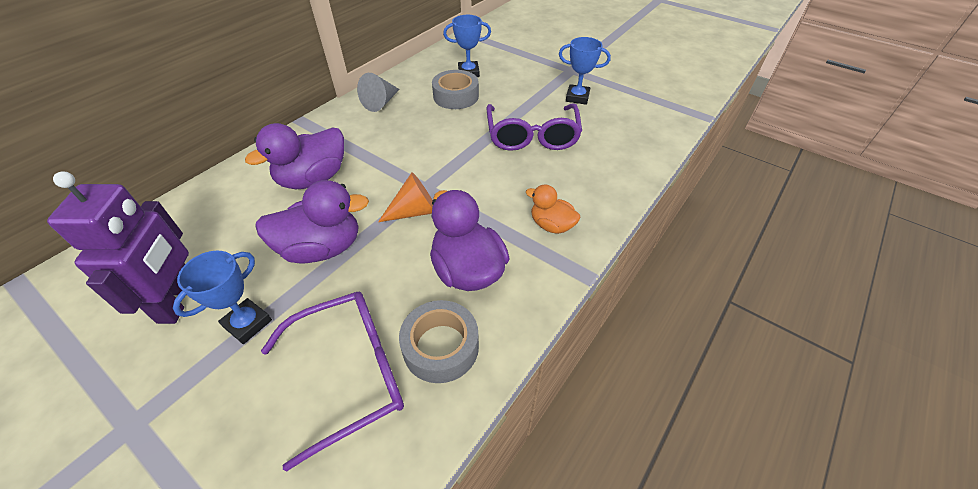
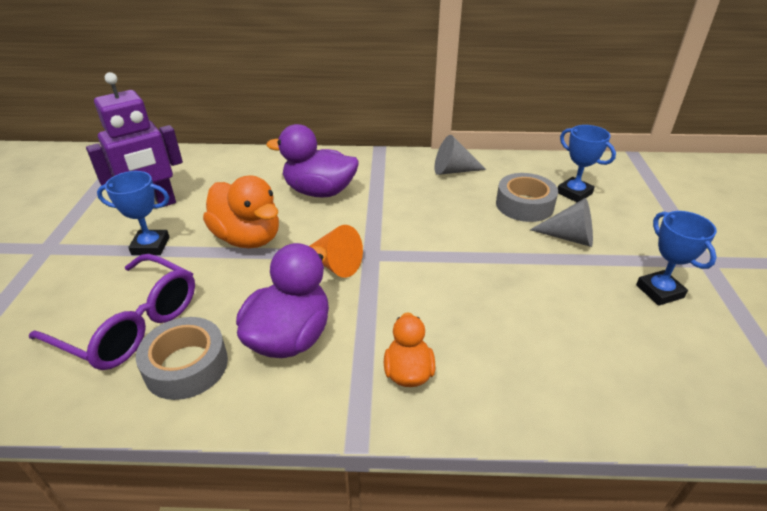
camera: 55 degrees right, 10 degrees down
purple duck [255,180,369,264] -> orange duck [203,175,279,248]
purple glasses [487,103,582,151] -> none
none -> grey cone [530,198,593,247]

